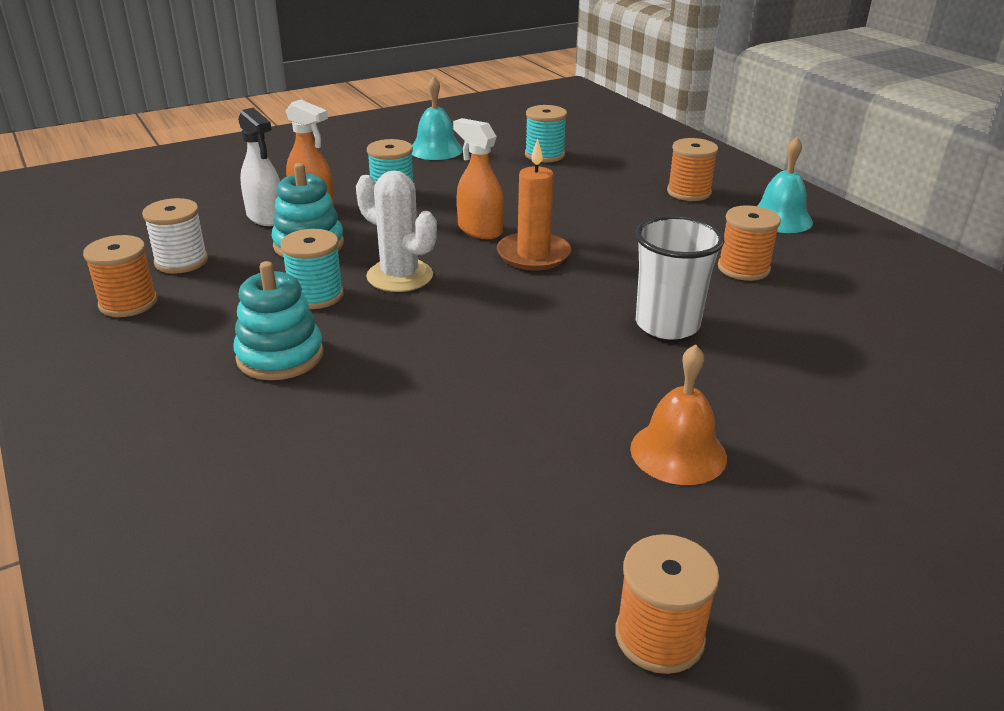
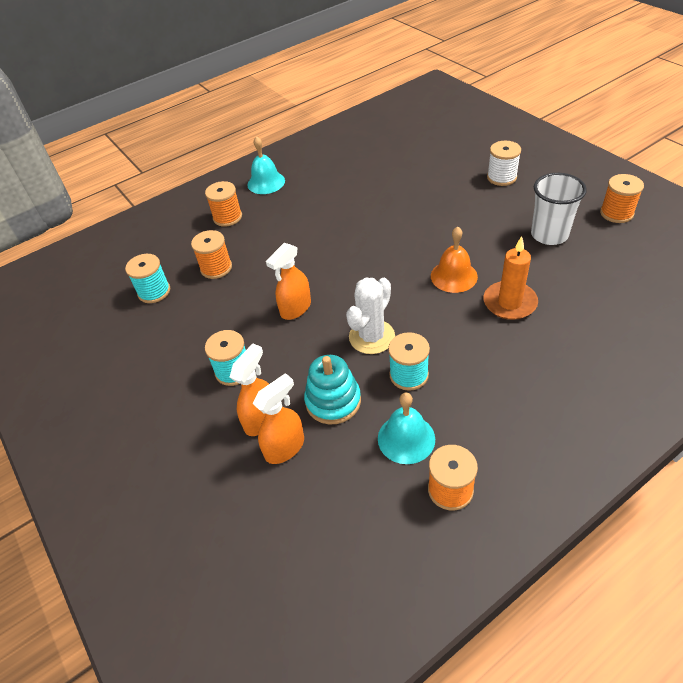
camera: 90 degrees left, 15 degrees up
white spool [142,198,208,274] -> white spool moved to [487,141,521,186]
turquoise stacking toy [233,261,324,380] -> none
white spray bottle [238,108,280,226] -> orange spray bottle [252,373,304,464]
turquoise bell [411,76,463,160] -> turquoise bell moved to [378,393,435,464]
orange candle [497,139,571,270] -> orange candle moved to [483,236,538,320]
orange bell [630,344,727,485] -> orange bell moved to [431,227,478,293]
white cup [635,216,725,340] -> white cup moved to [531,173,587,245]
orange spool [718,205,781,281] -> orange spool moved to [191,230,232,279]

